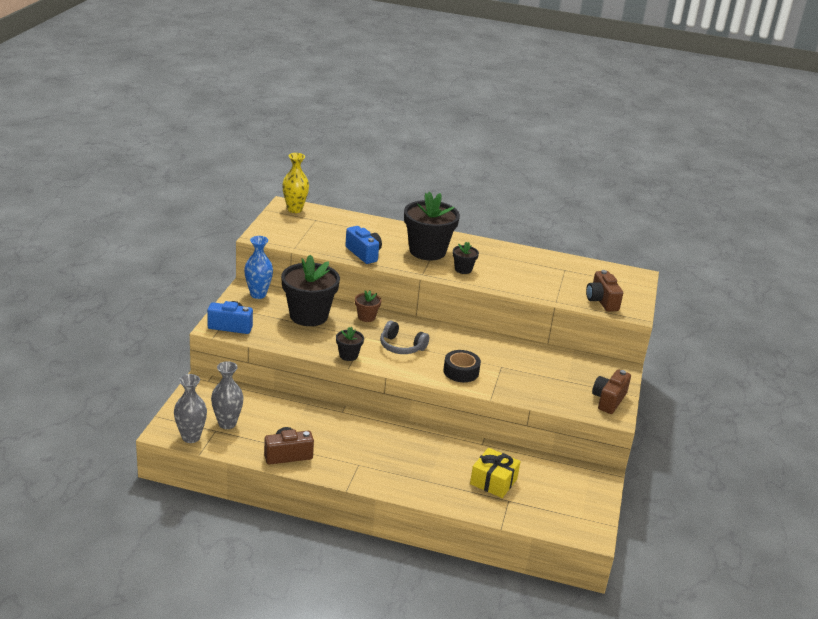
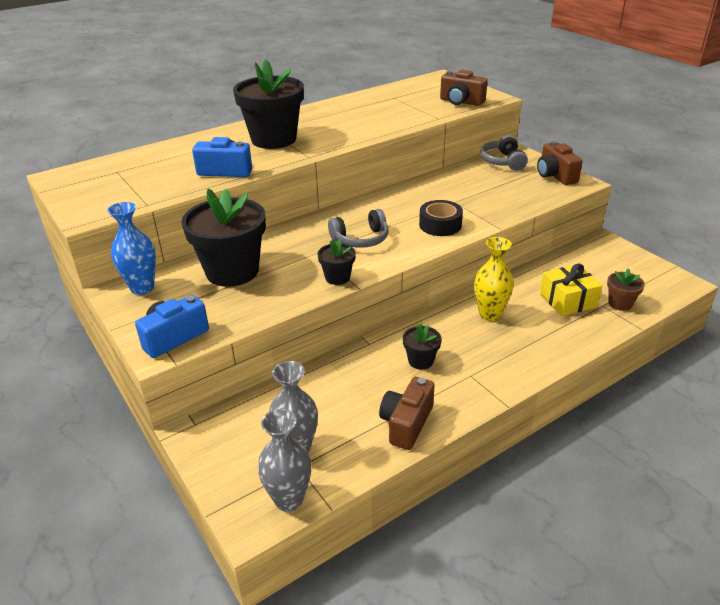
camera: 45 degrees left, 5 degrees up
yellow vase [282,153,309,213] -> yellow vase moved to [474,237,514,321]
brown flower pot [355,290,381,322] -> brown flower pot moved to [607,268,645,311]
black flower pot [453,242,479,274] -> black flower pot moved to [403,324,442,370]
none -> grey headphones [480,135,528,171]

